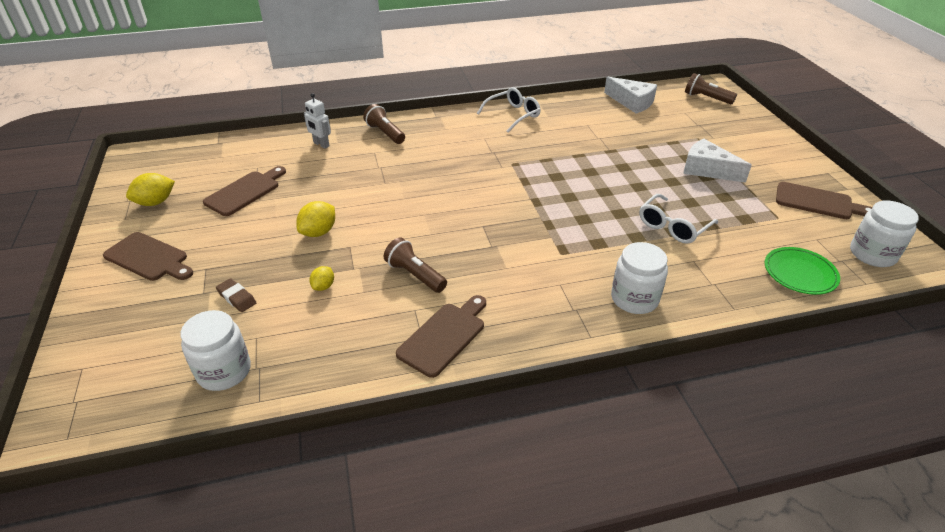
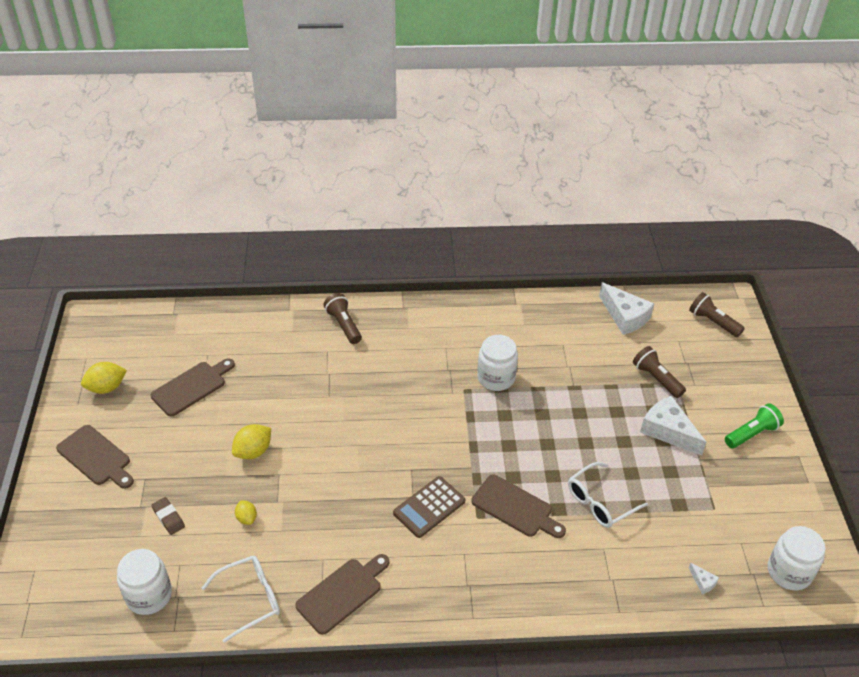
camera: 10 degrees right, 5 degrees up
white robot [304,93,331,149] -> none
yellow lemon [309,266,334,291] -> yellow lemon turned 60 degrees counterclockwise [235,501,257,525]
brown flashlight [384,238,447,293] -> brown flashlight moved to [633,346,686,398]
white glasses [477,87,541,132] -> white glasses moved to [202,556,280,643]
white jar [611,242,668,314] -> white jar moved to [477,335,518,391]
green plate [765,247,840,295] -> white cheese [689,563,719,594]
brown cutting board [776,182,872,219] -> brown cutting board moved to [471,475,566,538]
none -> brown calculator [393,476,465,538]
none -> green flashlight [725,403,784,448]

